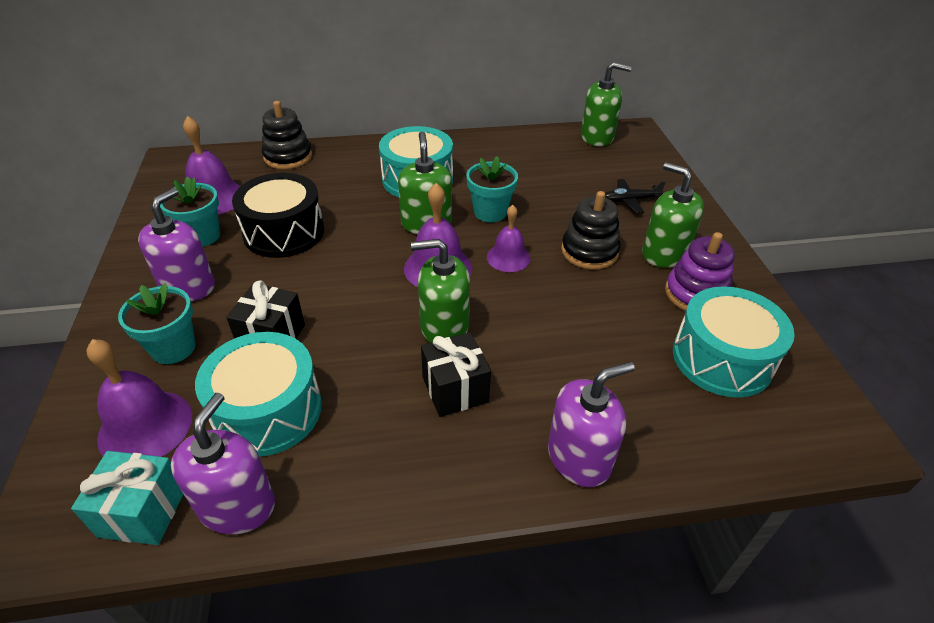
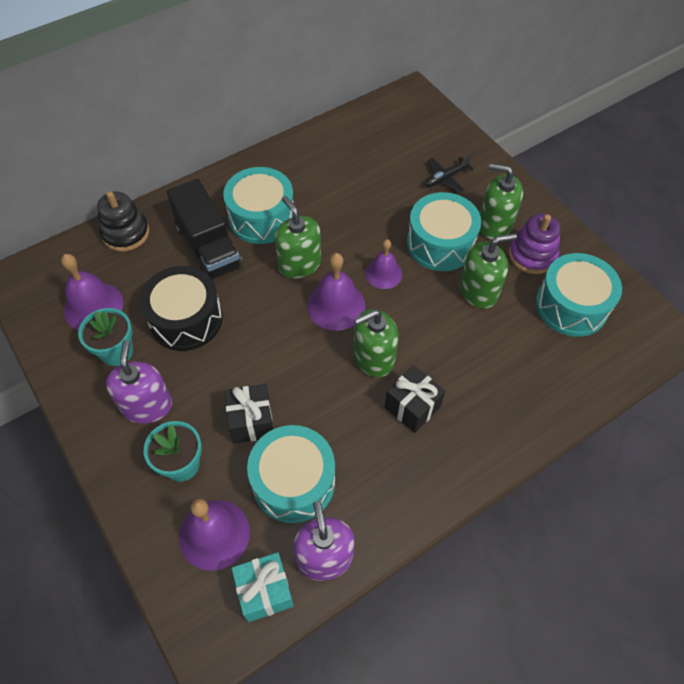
camera: 25 degrees left, 15 degrees up
turquoise flower pot [466,156,518,222] -> none
purple soap dispenser [548,361,635,487] -> none
black stacking toy [561,191,620,270] -> turquoise drum [407,192,481,271]
green soap dispenser [581,62,632,146] -> green soap dispenser moved to [460,233,517,309]
none -> black truck [167,179,243,279]

